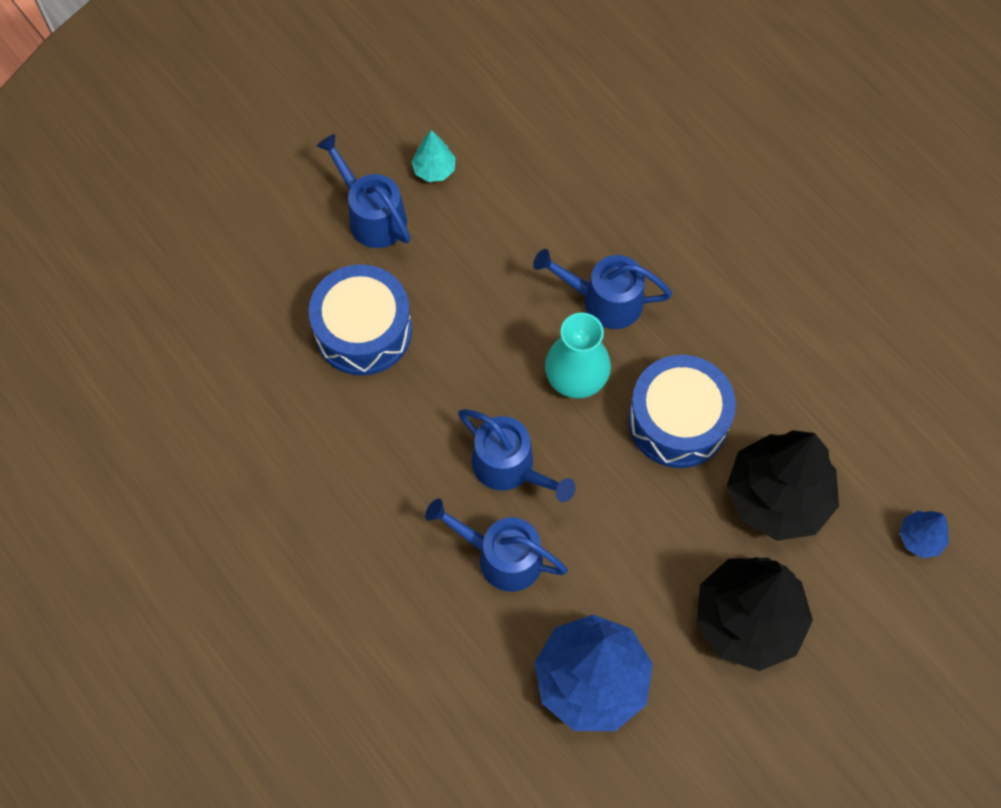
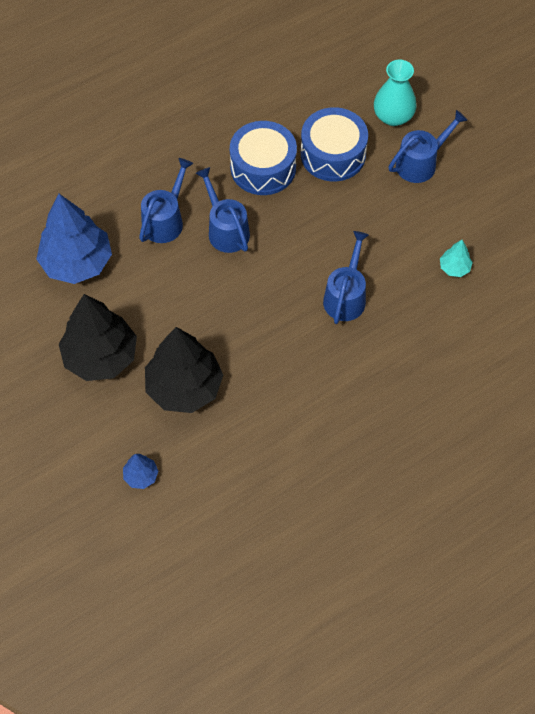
camera: 95 degrees right, 5 degrees down
turquoise tree [412,130,456,182] -> turquoise tree moved to [440,240,473,277]
blue watering can [458,409,576,502] -> blue watering can turned 105 degrees clockwise [196,167,250,253]
turquoise vase [545,313,611,399] -> turquoise vase moved to [374,60,417,126]
blue drum [628,355,736,468] -> blue drum moved to [230,121,297,195]

